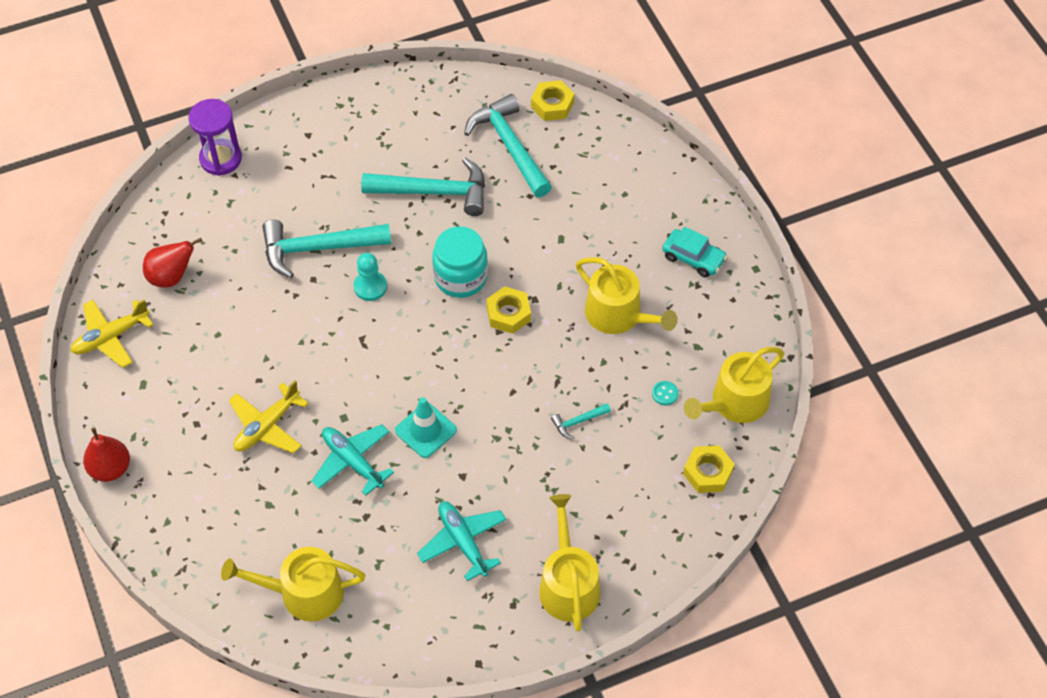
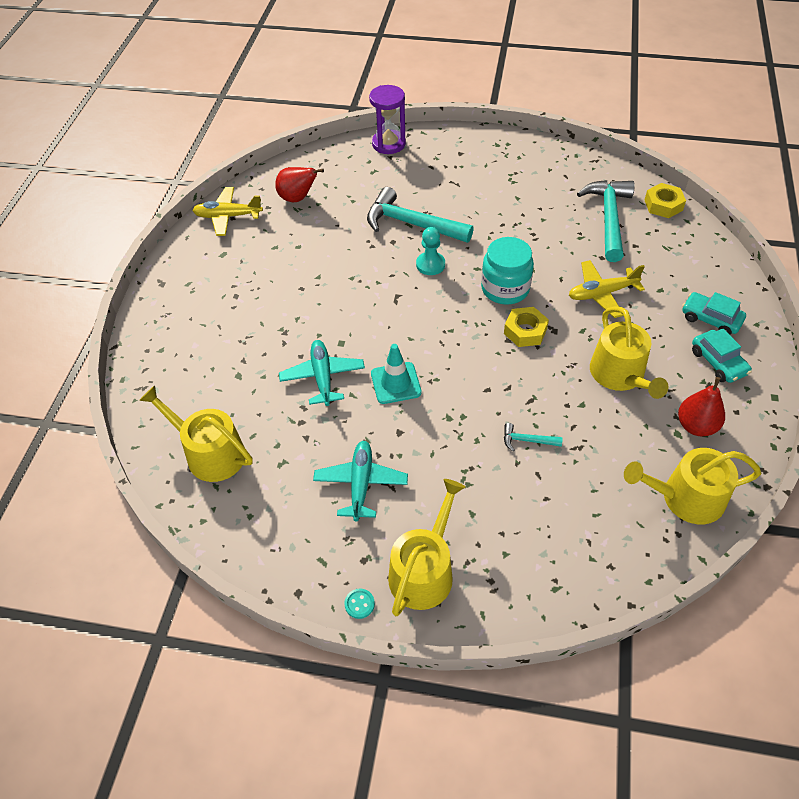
camera: 35 degrees right, 5 degrees down
red pear [83,428,130,482] -> red pear moved to [678,377,725,436]
yellow plane [229,380,309,454] -> yellow plane moved to [569,260,645,318]
turquoise hammer [361,157,485,216] -> none
turquoise button [652,381,678,405] -> turquoise button moved to [344,589,375,619]
yellow nut [683,445,735,493] -> none
none -> turquoise car [682,292,746,335]

